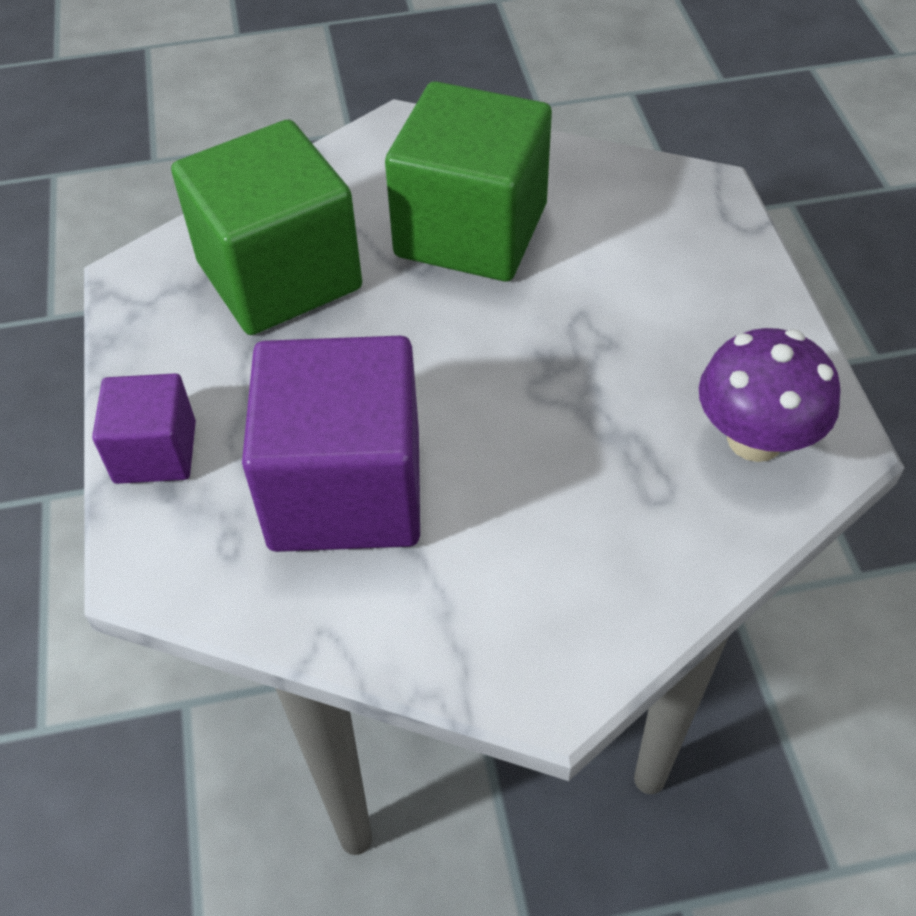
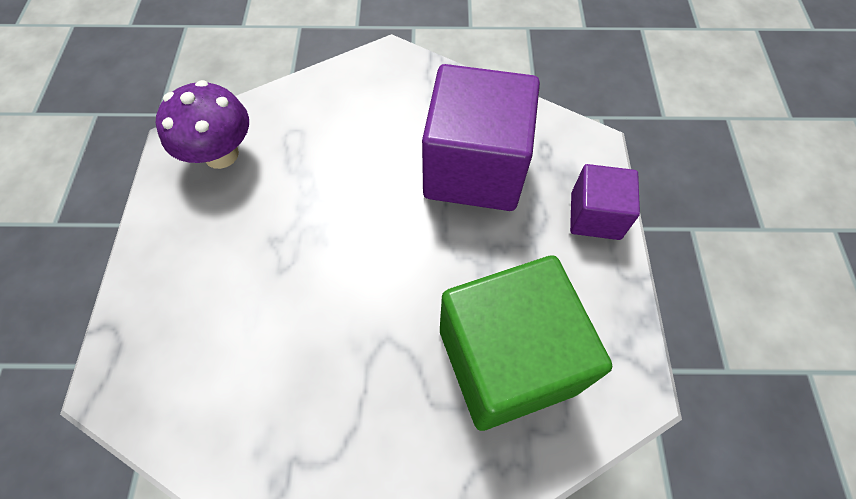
camera: 170 degrees left, 10 degrees up
green cube [385,81,552,281] -> none

